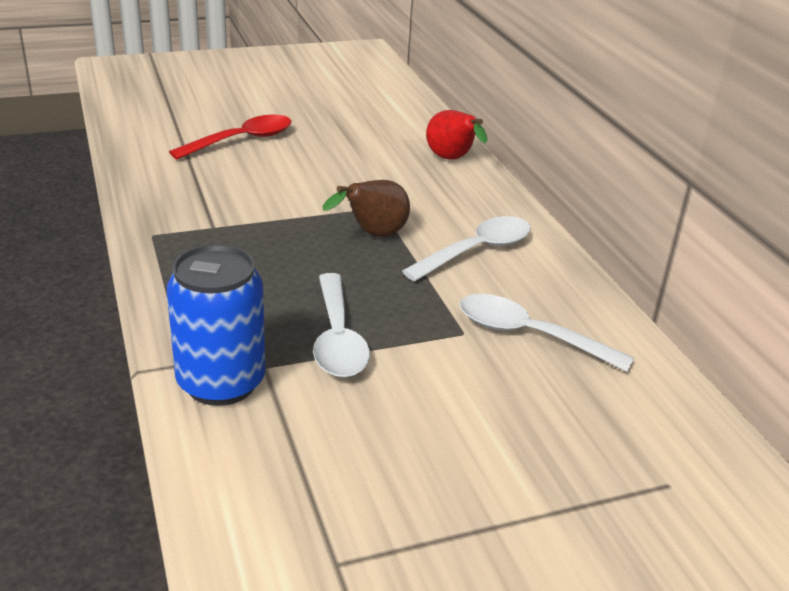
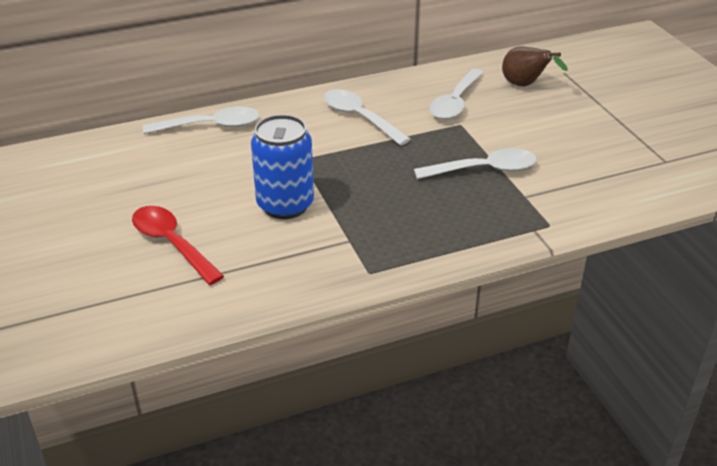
camera: 90 degrees left, 5 degrees up
blue can [167,244,266,406] -> blue can moved to [251,115,314,219]
brown pear [323,180,410,237] -> brown pear moved to [502,47,568,86]
red pear [426,110,487,160] -> white spoon [143,107,259,134]

